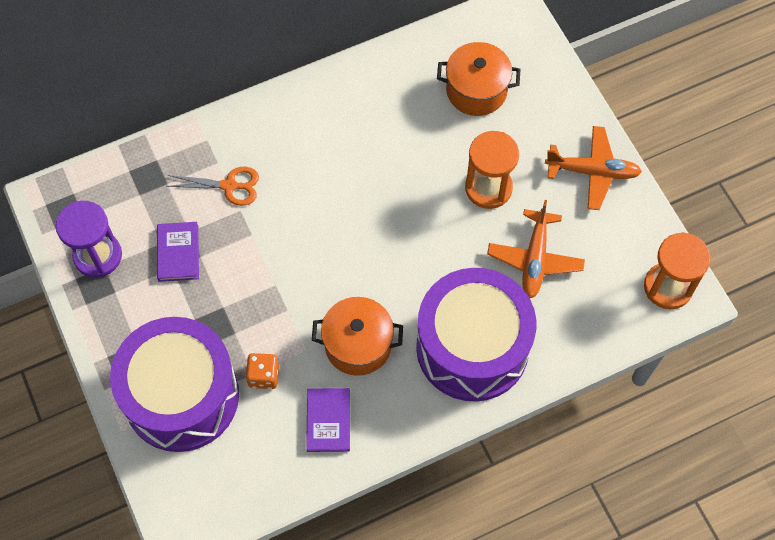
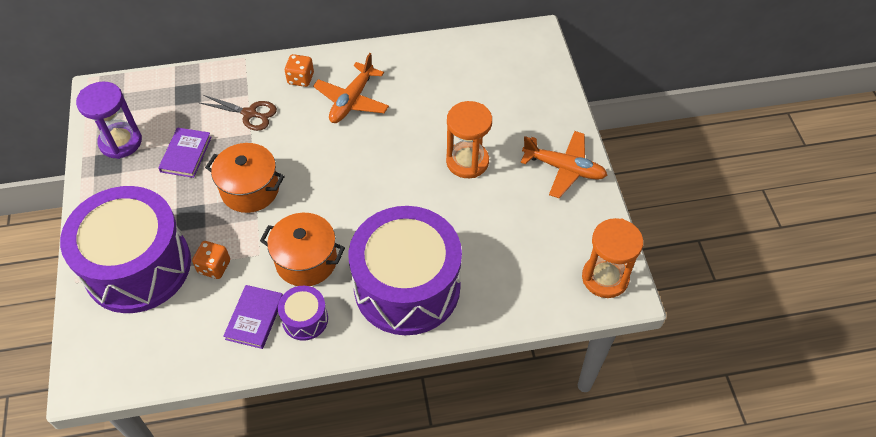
camera: 15 degrees right, 10 degrees down
orange scissors [166,167,259,206] -> brown scissors [200,95,277,131]
orange pot [437,42,521,116] -> orange pot moved to [205,143,285,213]
orange plane [487,200,585,298] -> orange plane moved to [313,53,389,123]
none -> purple drum [278,286,328,341]
none -> orange dice [285,54,314,87]

